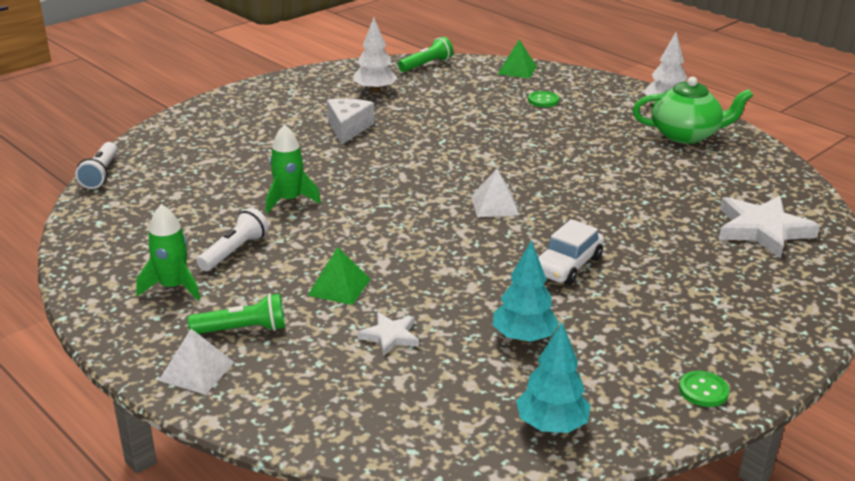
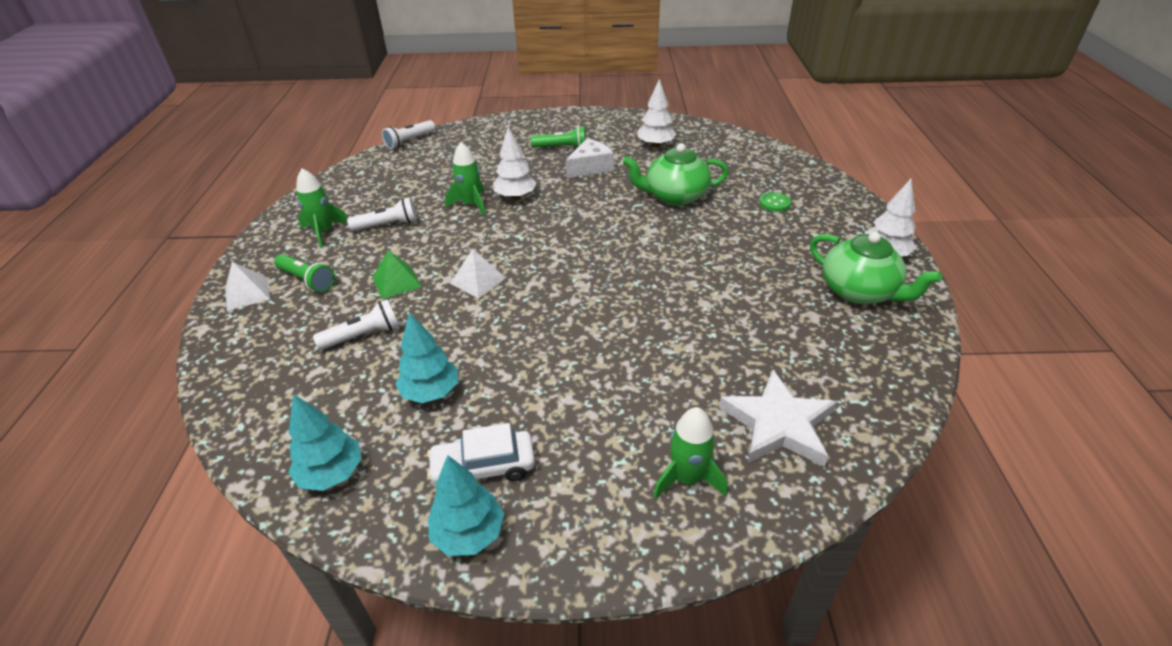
camera: 45 degrees right, 10 degrees up
white star [358,312,419,356] -> white flashlight [313,299,399,350]
green flashlight [398,37,453,72] -> green flashlight moved to [531,126,586,148]
white pyramid [471,169,519,217] -> white pyramid moved to [450,249,506,299]
green pyramid [498,40,537,79] -> none
white car [538,219,604,285] -> white car moved to [427,423,535,486]
green button [679,371,729,407] -> turquoise tree [428,455,504,556]
none -> white tree [493,127,537,200]
none -> green teapot [623,143,729,206]
none -> green rocket [653,407,728,499]

